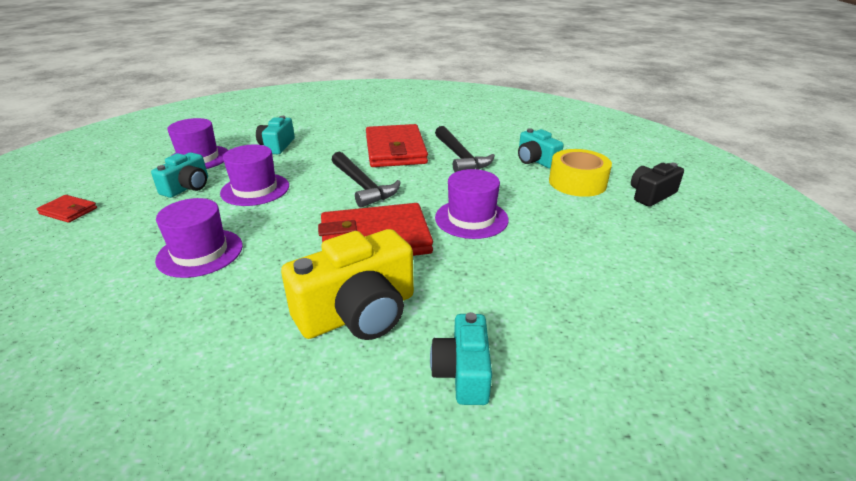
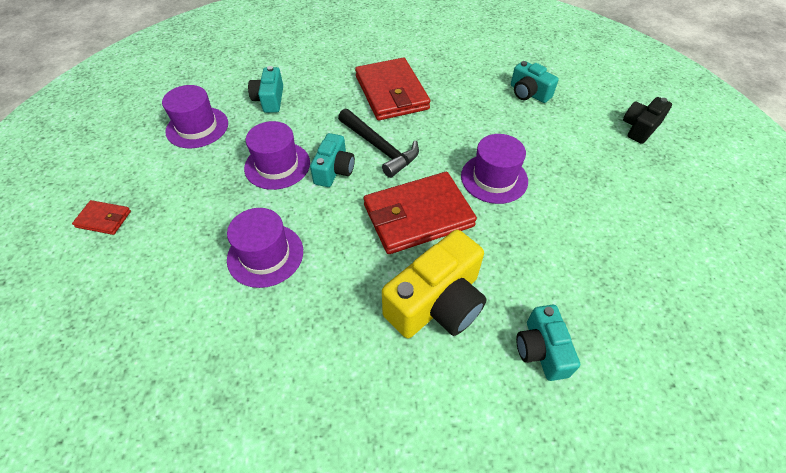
camera: 10 degrees left, 20 degrees up
turquoise camera [151,152,208,198] -> turquoise camera moved to [310,133,355,187]
black hammer [435,126,495,172] -> none
yellow tape [549,149,612,197] -> none

